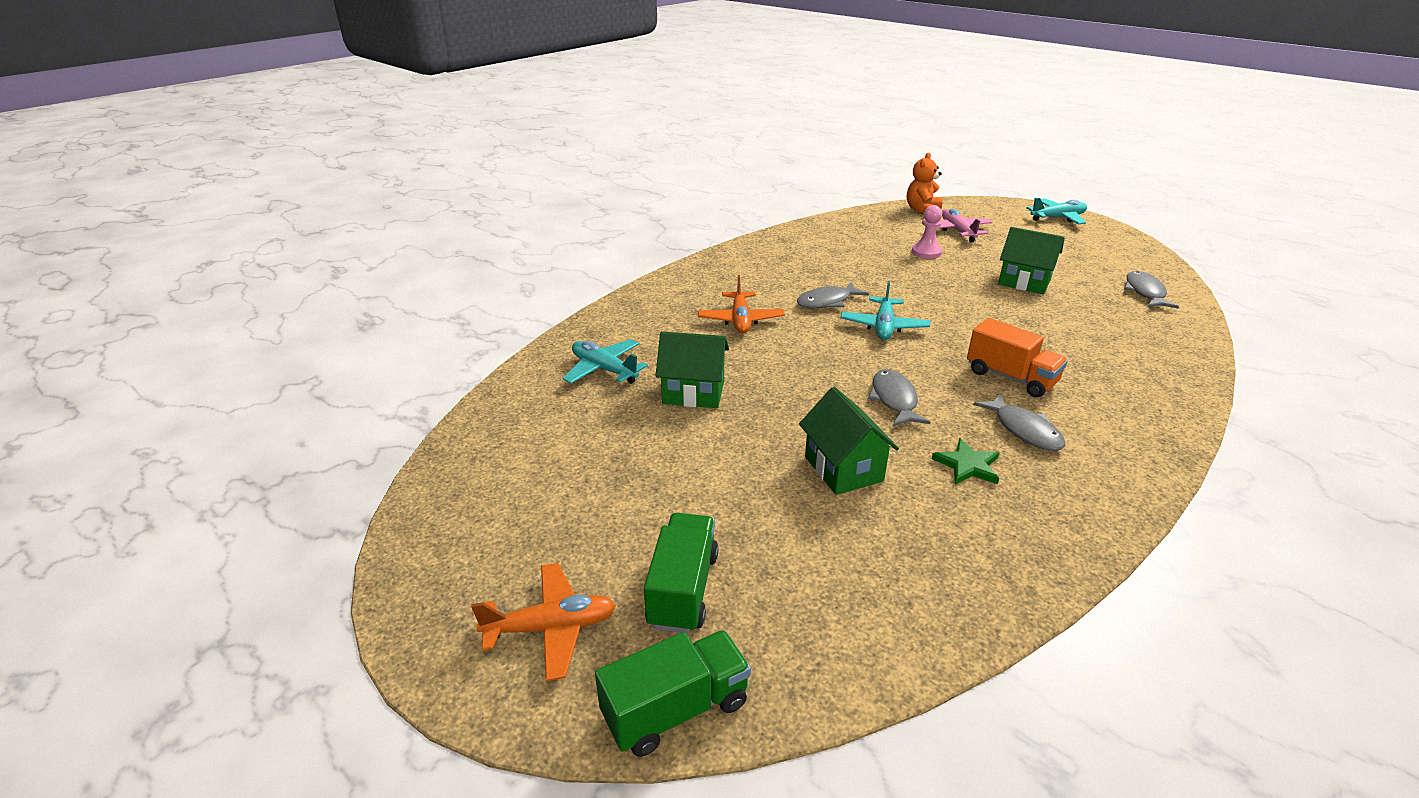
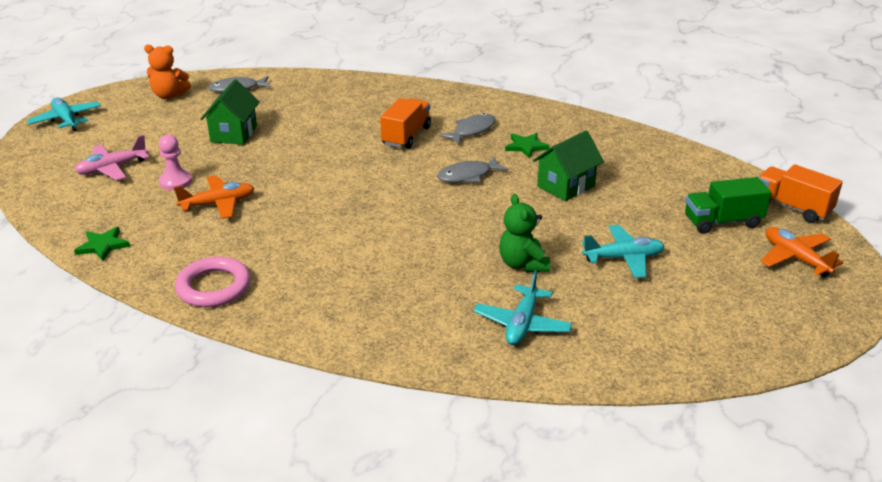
camera: 110 degrees left, 0 degrees up
green truck [595,630,751,757] -> orange truck [758,164,843,223]
green house [655,331,729,408] -> green teddy bear [499,194,550,272]
orange plane [698,275,785,333] -> orange plane moved to [174,175,255,219]
grey fish [797,282,869,309] -> none
turquoise plane [841,281,930,340] -> turquoise plane moved to [582,225,665,278]
orange teddy bear [907,153,943,215] -> orange teddy bear moved to [144,44,191,99]
none -> green star [74,227,130,261]
none -> pink ring [175,257,251,307]

